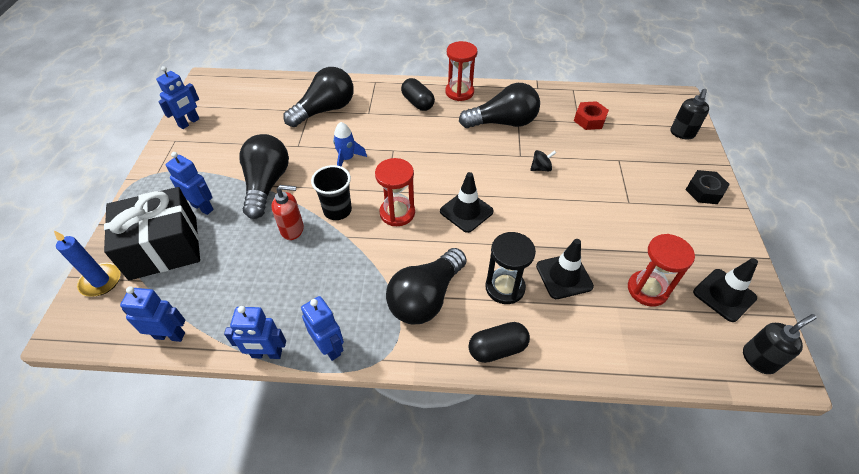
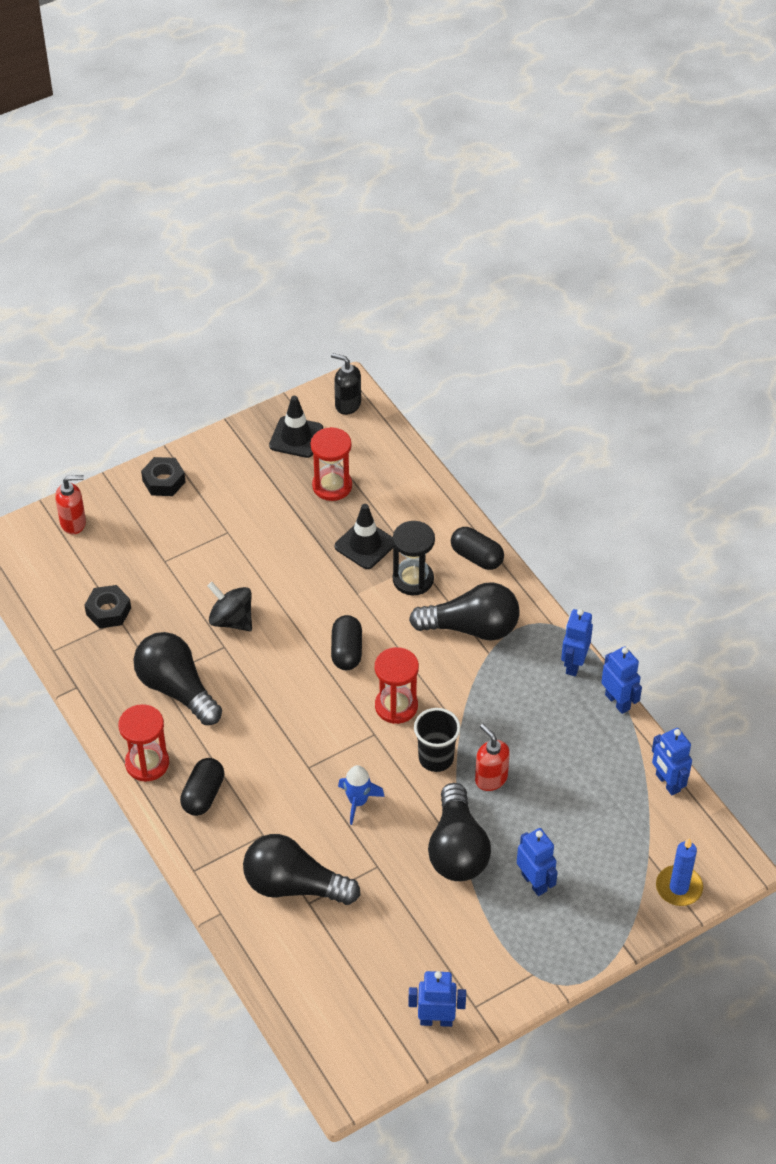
camera: 125 degrees left, 0 degrees up
black gift [104,187,200,280] -> none
blue robot [166,152,214,215] -> blue robot turned 150 degrees clockwise [517,828,558,896]
black light bulb [239,134,289,219] -> black light bulb turned 60 degrees counterclockwise [428,783,491,881]
black traffic cone [440,172,494,233] -> black capsule [331,615,362,670]
black spinning top [530,150,556,171] -> black spinning top [208,582,252,631], size x1.66
red nut [574,101,609,130] -> black nut [84,585,131,628]
black soap dispenser [671,89,709,140] -> red soap dispenser [55,475,86,534]

